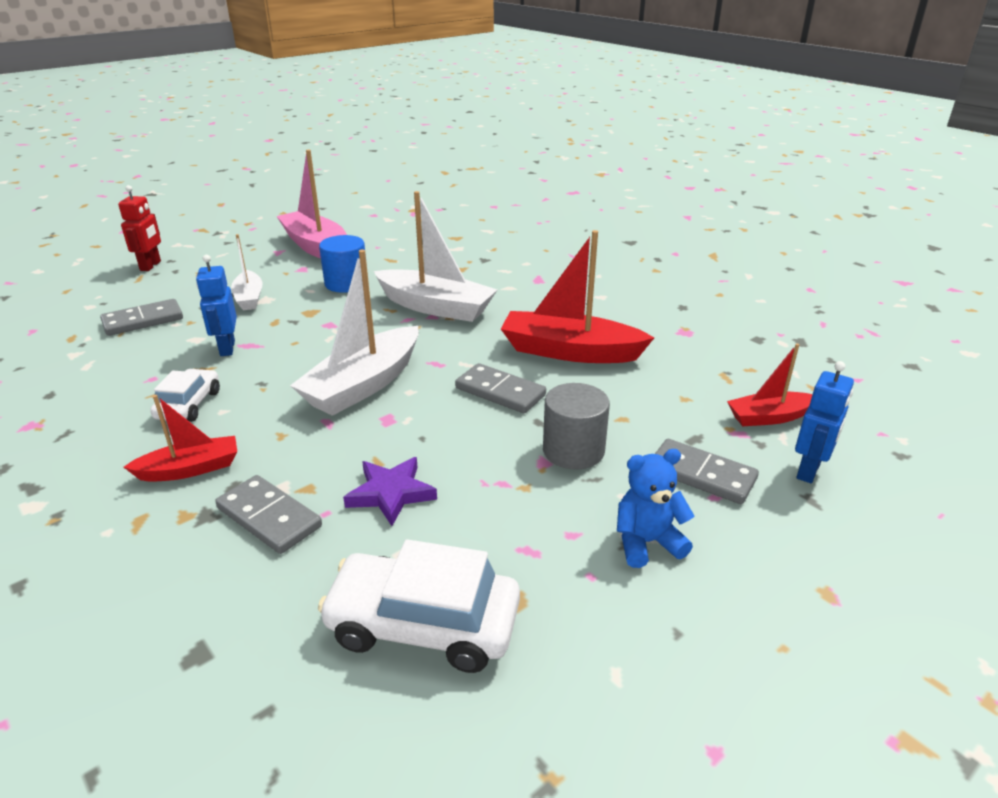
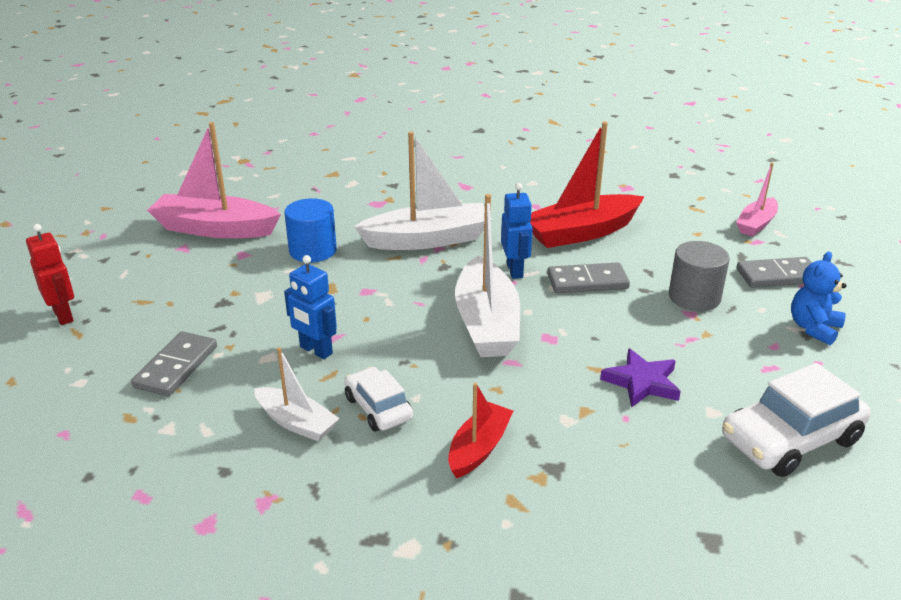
camera: 40 degrees left, 0 degrees up
grey domino [215,475,322,554] -> none
white boat [231,234,263,310] -> white boat moved to [254,347,340,441]
red boat [727,344,813,426] -> pink boat [736,163,778,236]
blue robot [795,361,854,483] -> blue robot moved to [501,183,533,279]

